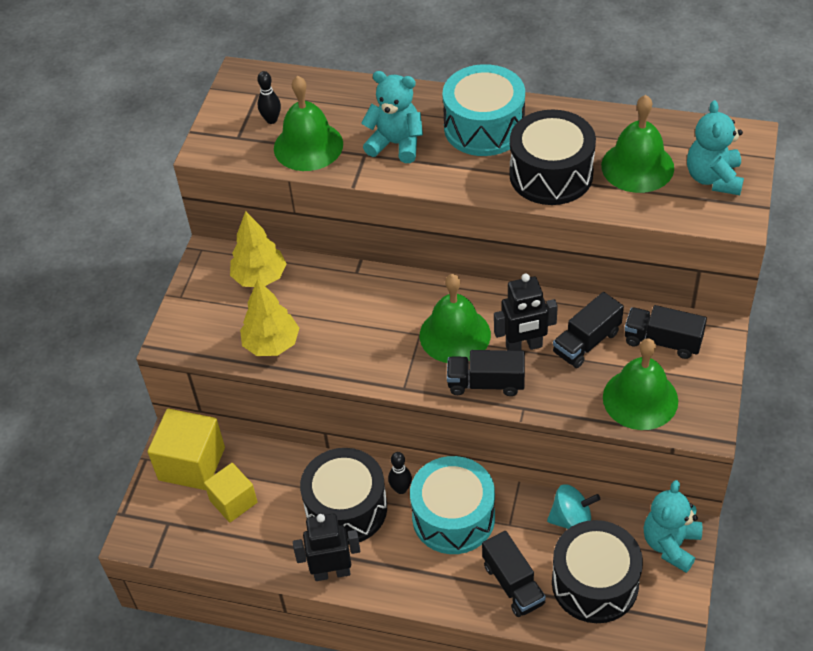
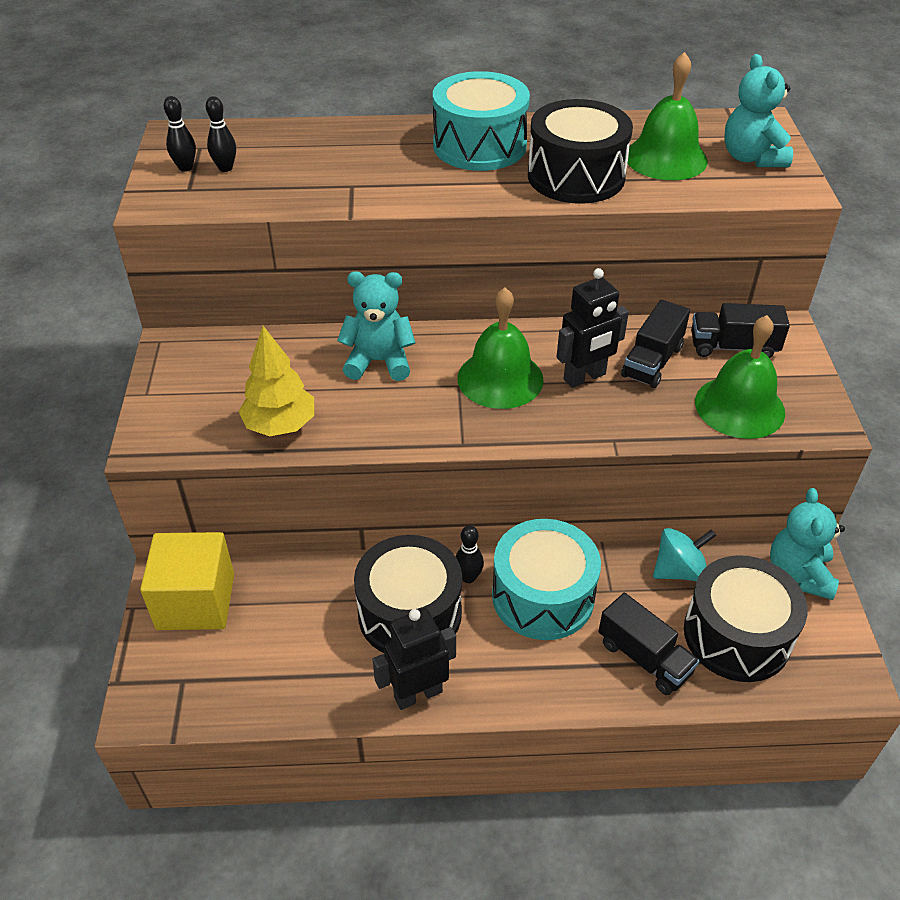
camera: 20 degrees left, 5 degrees down
yellow cube [204,463,258,523] -> none
yellow tree [230,211,287,287] -> none
green bell [274,76,343,171] -> none
turquoise teddy bear [361,71,423,163] -> turquoise teddy bear moved to [337,271,415,381]
black truck [447,350,525,396] -> none
none -> black bowling pin [164,96,196,172]

